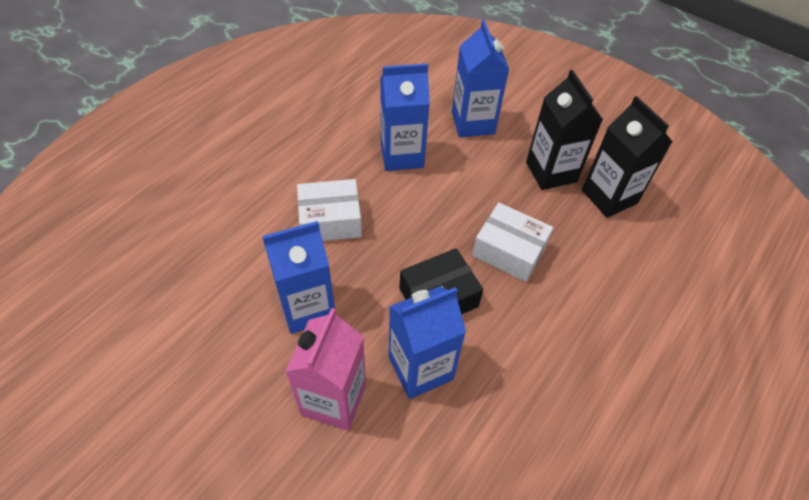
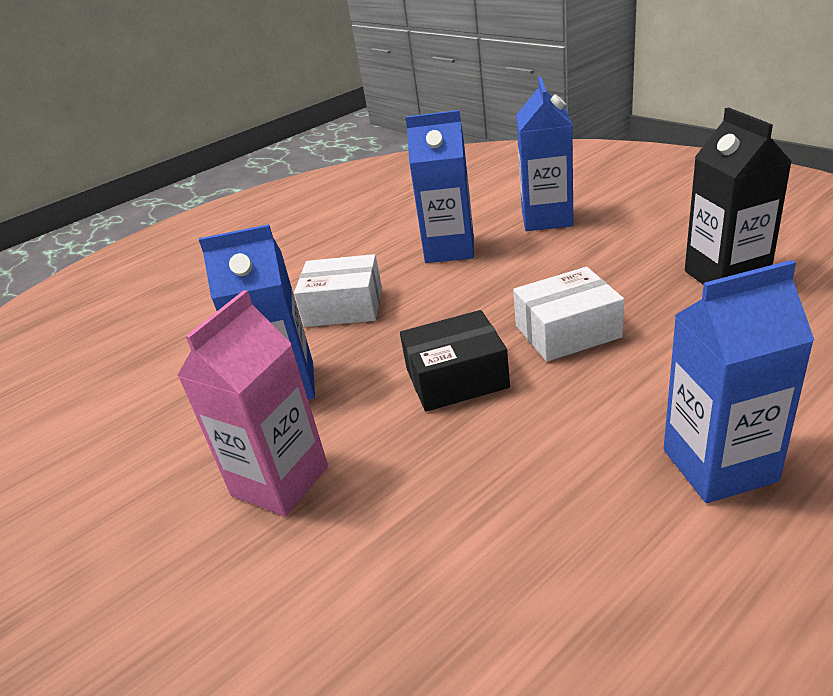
camera: 20 degrees right, 20 degrees down
blue carton [389,286,466,399] -> blue carton moved to [664,260,815,503]
white box [472,203,553,282] -> white box turned 60 degrees counterclockwise [513,267,624,362]
black carton [526,70,603,190] -> none

